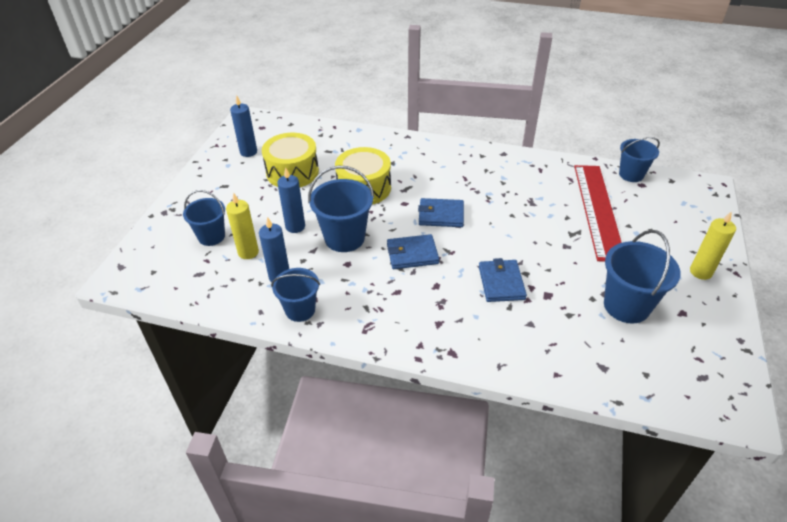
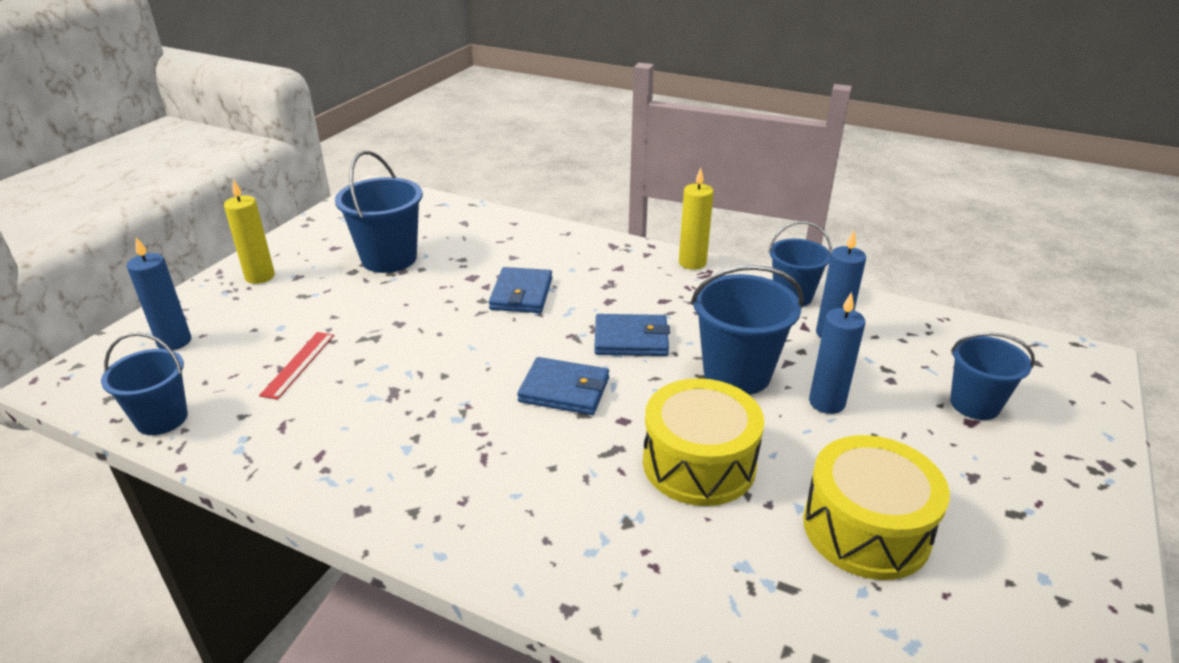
camera: 170 degrees left, 10 degrees down
yellow candle [226,193,259,259] -> yellow candle moved to [679,168,714,270]
blue candle [230,95,257,157] -> blue candle moved to [127,237,191,350]
red ruler [574,165,622,262] -> red ruler [259,332,334,400], size x0.43

